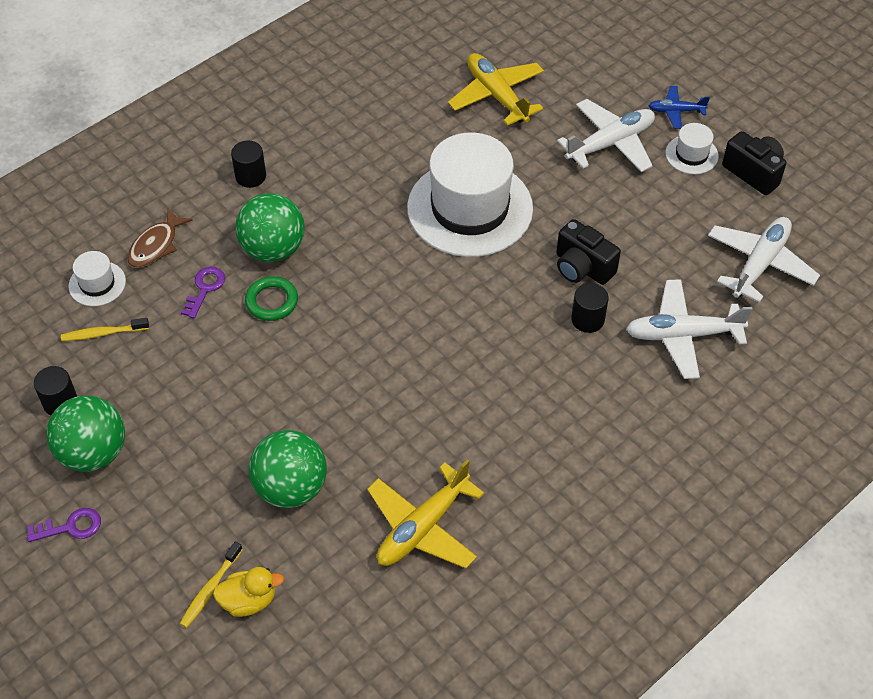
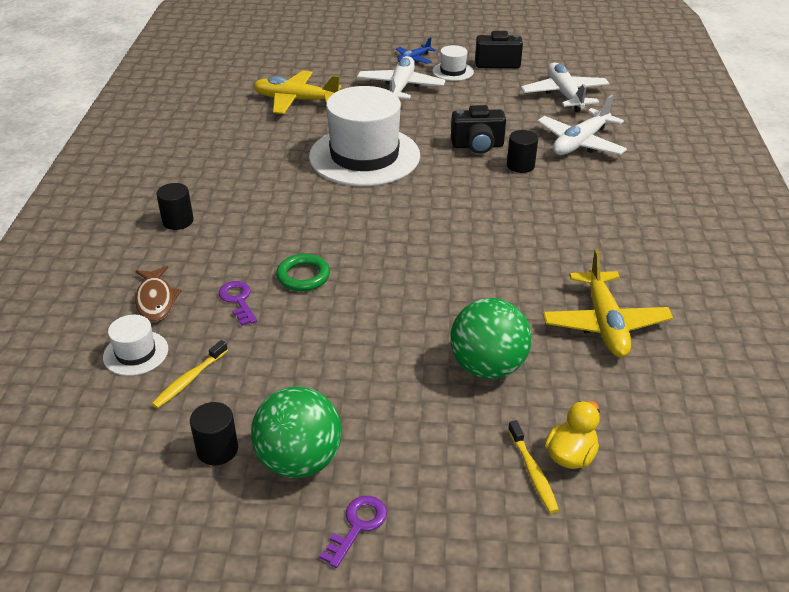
camera: 45 degrees left, 15 degrees down
green ball [235,193,305,262] -> none

